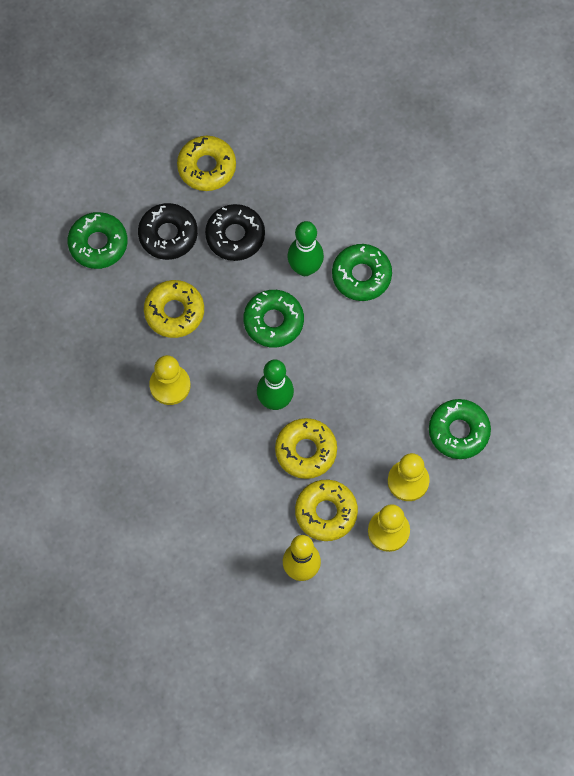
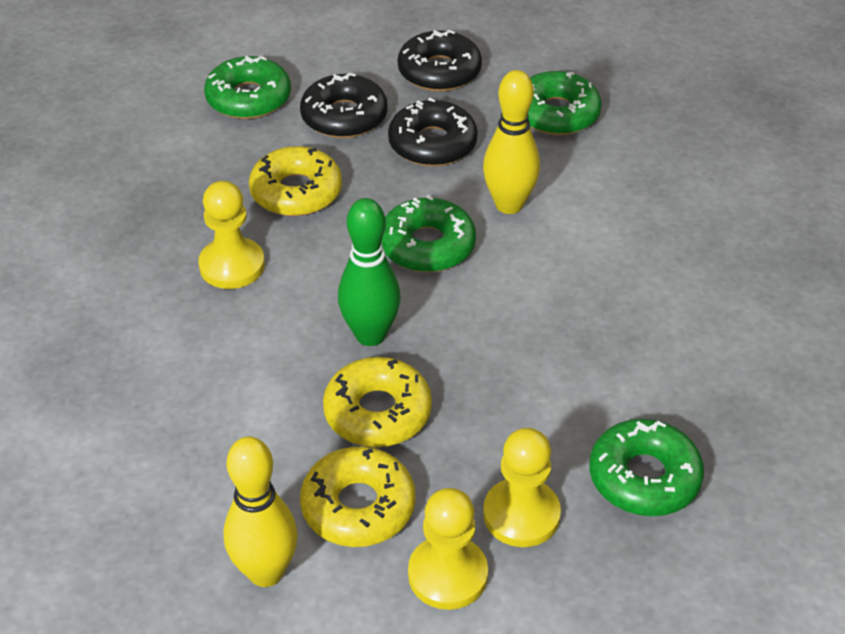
camera: 25 degrees right, 25 degrees down
yellow donut [177,136,236,191] -> black donut [398,30,482,92]
green bowling pin [287,221,324,276] -> yellow bowling pin [483,70,540,214]
green donut [332,244,392,301] -> green donut moved to [528,71,602,135]

